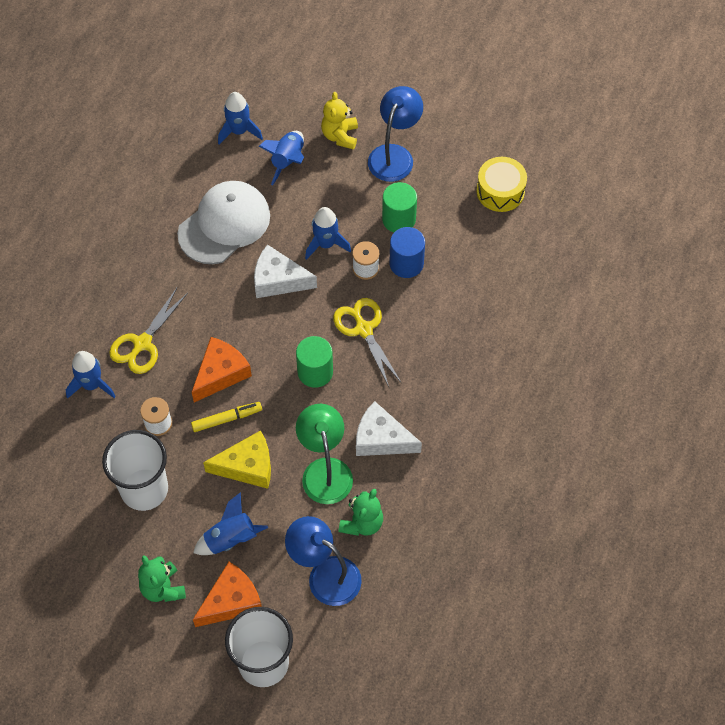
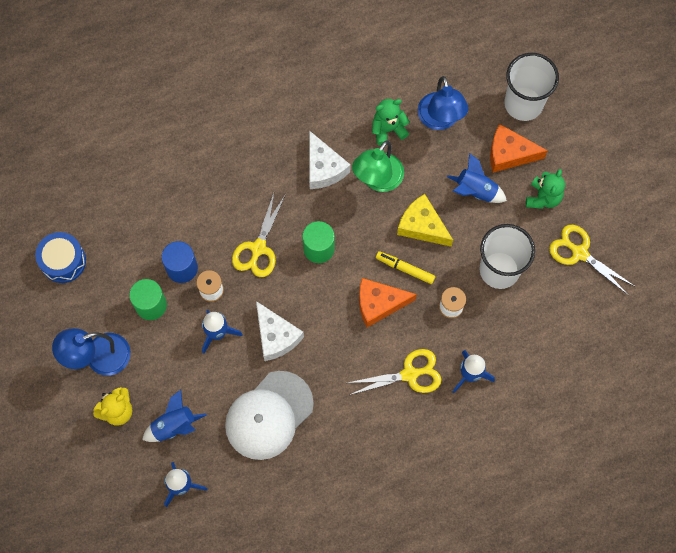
camera: 135 degrees left, 10 degrees up
white cap [177,181,270,264] -> white cap turned 45 degrees counterclockwise [225,371,314,460]
yellow drum [476,157,527,212] -> blue drum [35,232,86,283]
none -> yellow scissors [549,225,634,295]

